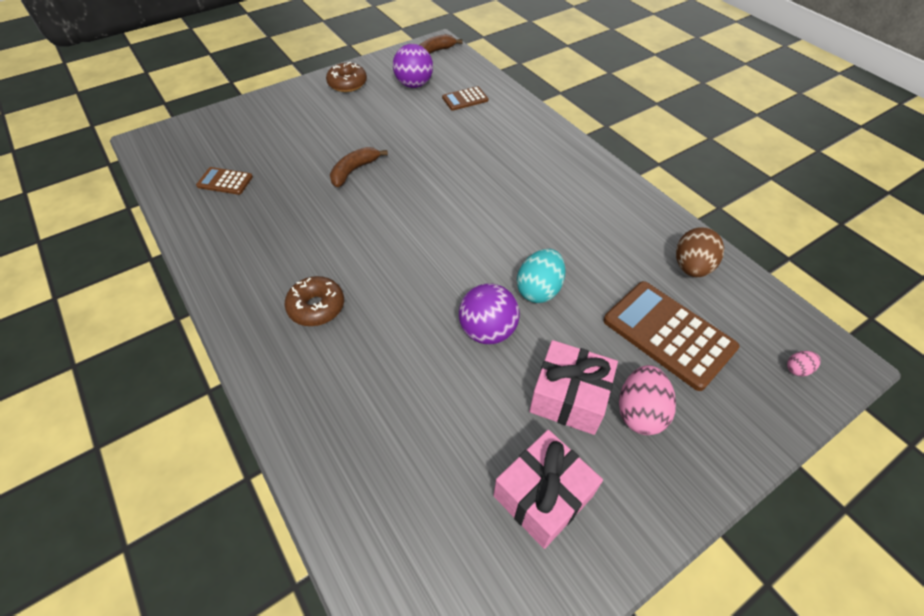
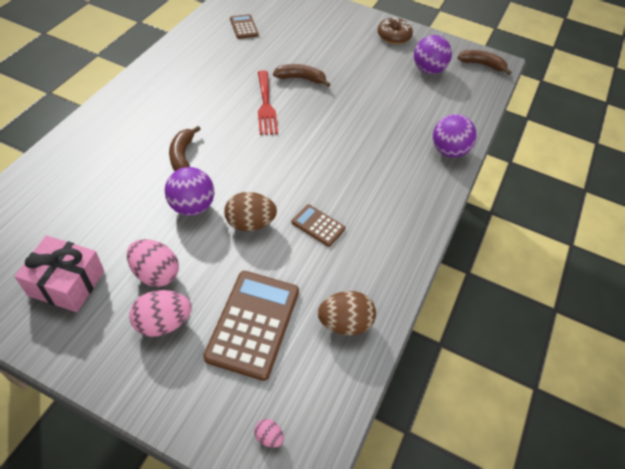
camera: 55 degrees right, 0 degrees up
brown donut [284,276,344,326] -> none
brown calculator [442,86,489,111] -> brown calculator moved to [291,204,345,247]
turquoise egg [517,249,565,303] -> brown egg [224,192,277,231]
pink gift [529,340,618,435] -> pink egg [127,239,179,287]
none -> brown banana [169,126,201,171]
none -> red fork [258,70,278,135]
none -> purple ball [433,114,477,157]

